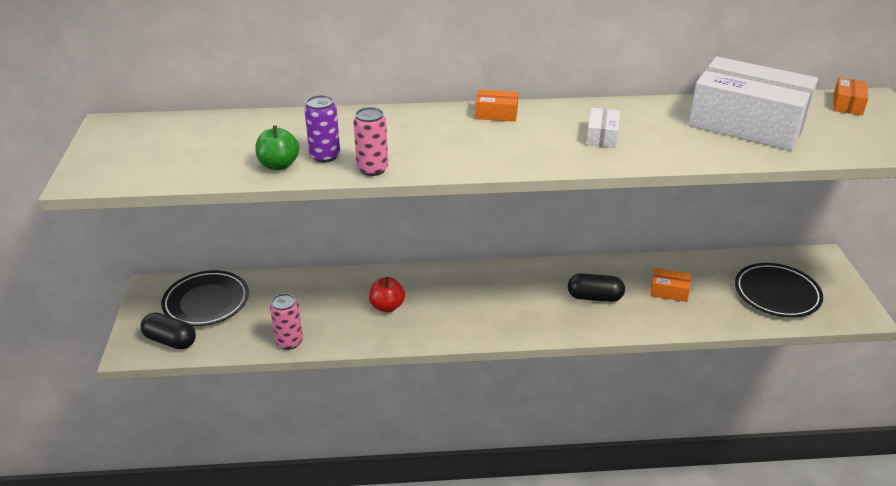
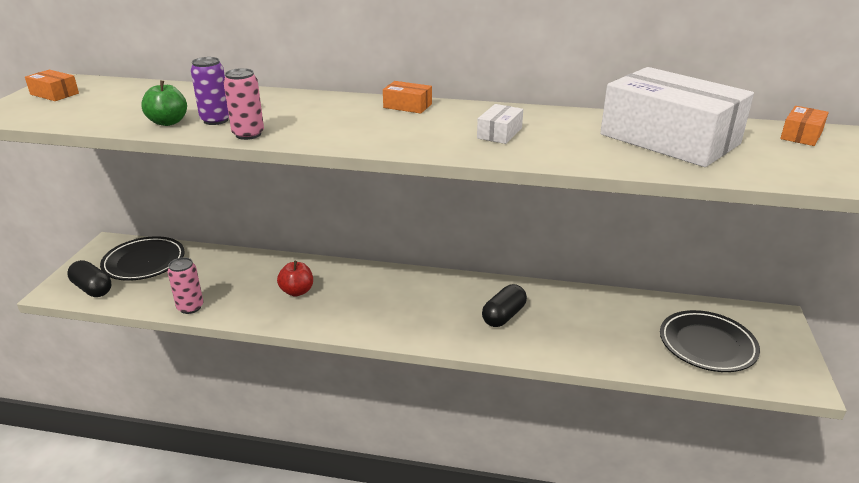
camera: 15 degrees right, 5 degrees down
black capsule [568,273,625,302] -> black capsule turned 75 degrees counterclockwise [482,284,527,327]
orange box [650,268,691,302] -> orange box moved to [25,70,79,101]

